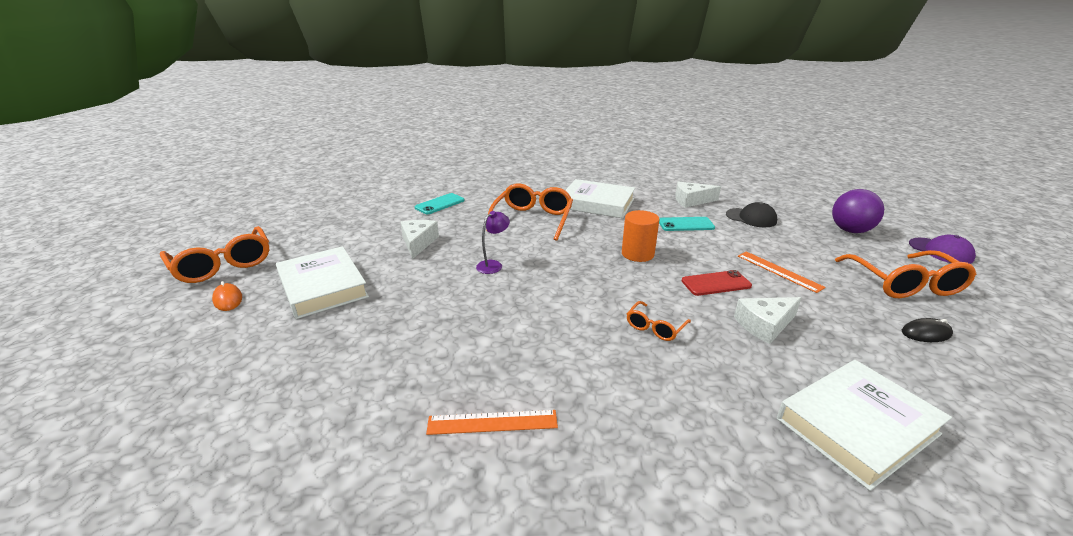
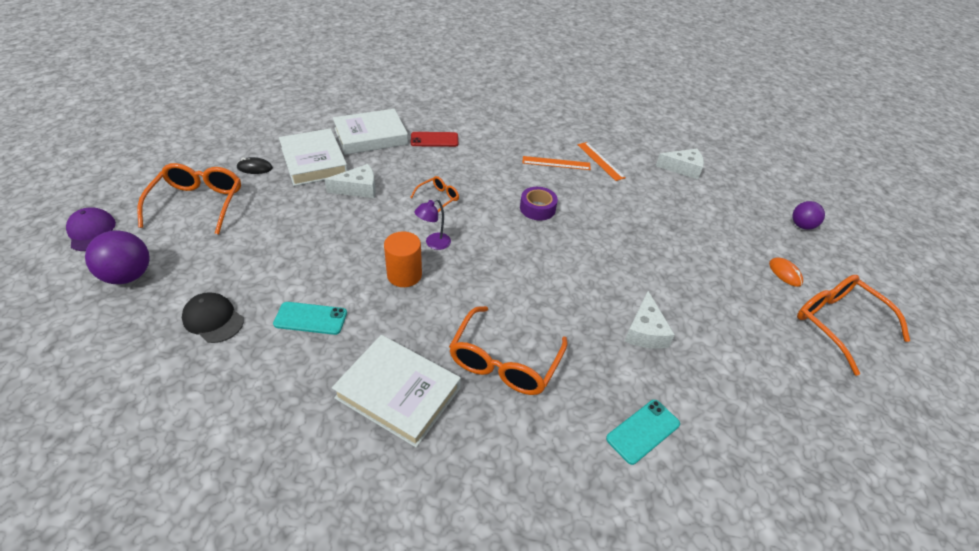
camera: 175 degrees left, 15 degrees up
white book [276,246,369,319] -> white book moved to [279,128,348,186]
purple lamp [476,211,510,274] -> purple lamp moved to [414,199,451,250]
white cheese [675,182,721,208] -> white cheese moved to [656,149,704,179]
red phone [682,270,752,296] -> red phone moved to [411,132,458,147]
orange ruler [738,251,826,293] -> orange ruler moved to [578,142,626,181]
none -> purple tape [520,187,558,221]
none -> purple ball [792,201,825,230]

